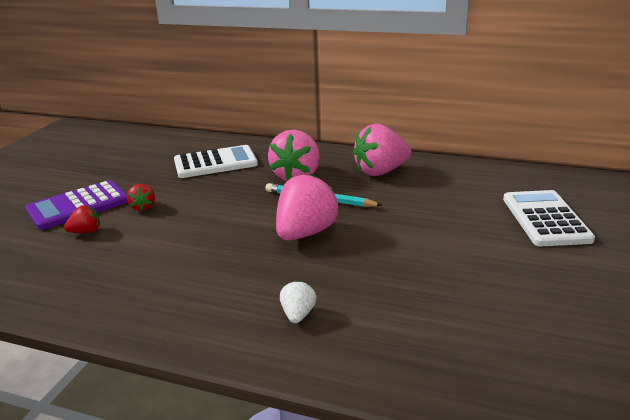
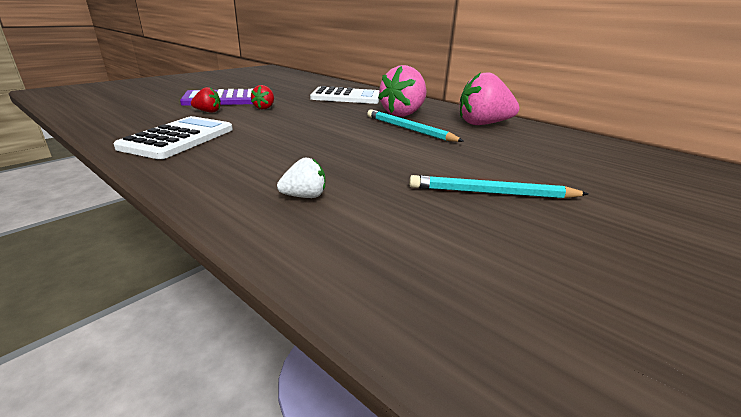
camera: 20 degrees right, 0 degrees up
pink strawberry [276,173,339,240] -> none
white strawberry [280,280,317,323] -> white strawberry turned 45 degrees clockwise [277,158,325,198]
white calculator [503,190,595,246] -> white calculator moved to [113,116,233,159]
none -> turquoise pencil [409,175,588,199]

